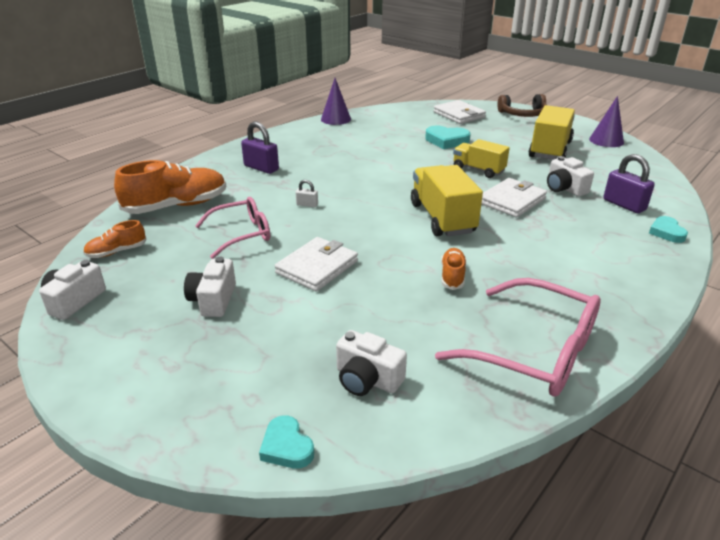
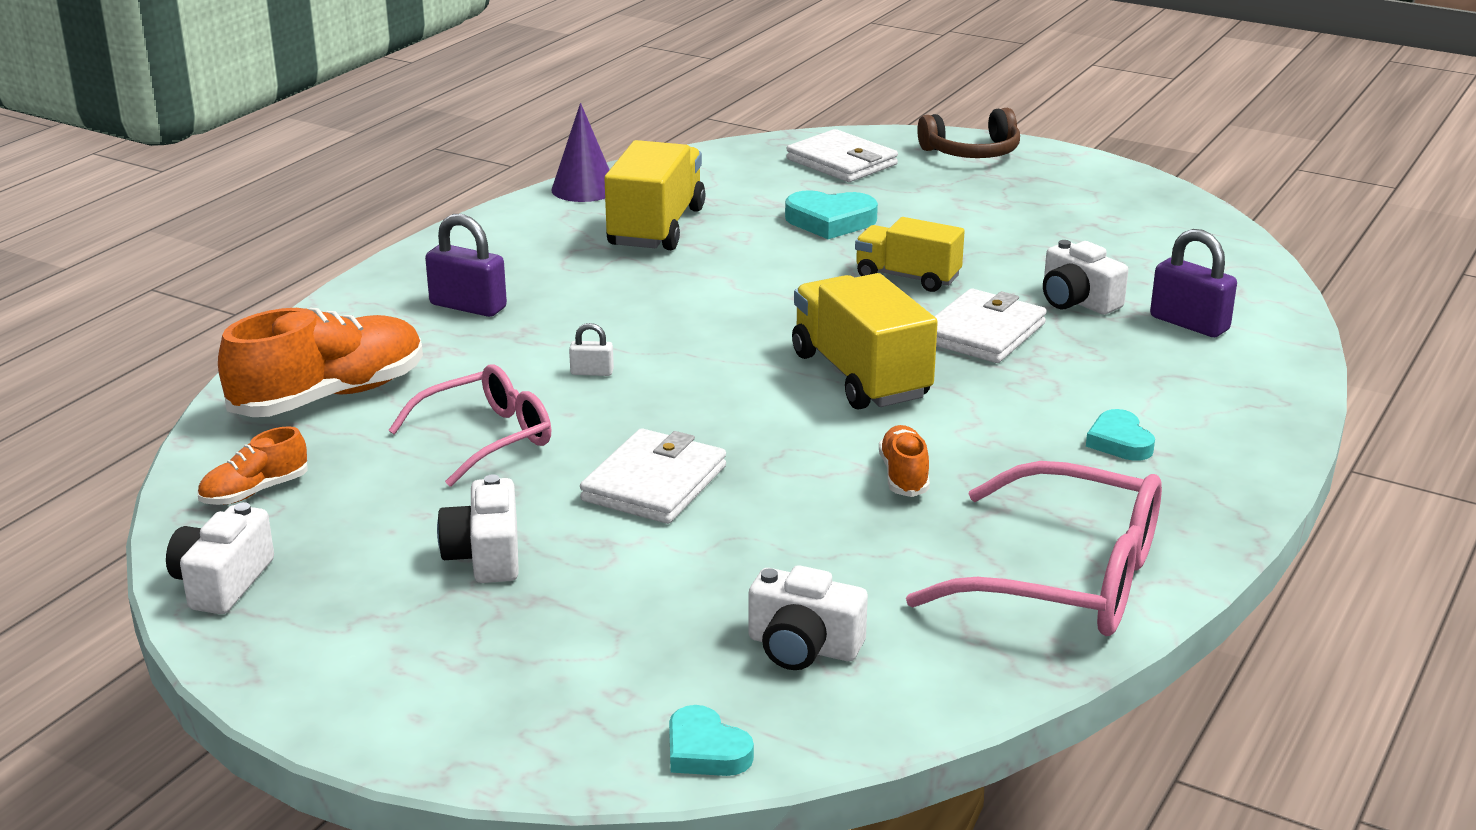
camera: 10 degrees left, 5 degrees down
yellow truck [529,105,575,160] -> yellow truck moved to [604,140,705,250]
purple cone [589,96,624,147] -> none
turquoise heart [649,216,688,243] -> turquoise heart moved to [1086,409,1155,461]

